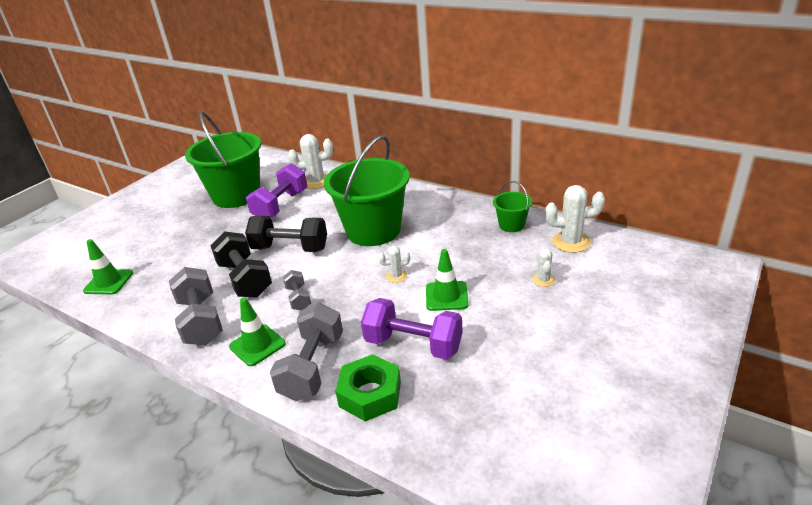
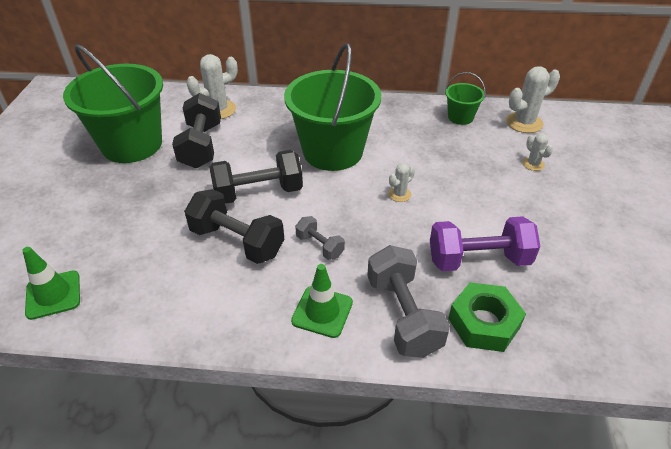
camera: 30 degrees left, 10 degrees up
grey dumbbell [169,267,223,345] -> none
purple dumbbell [246,163,308,218] -> black dumbbell [172,93,221,168]
green traffic cone [426,249,468,311] -> none

